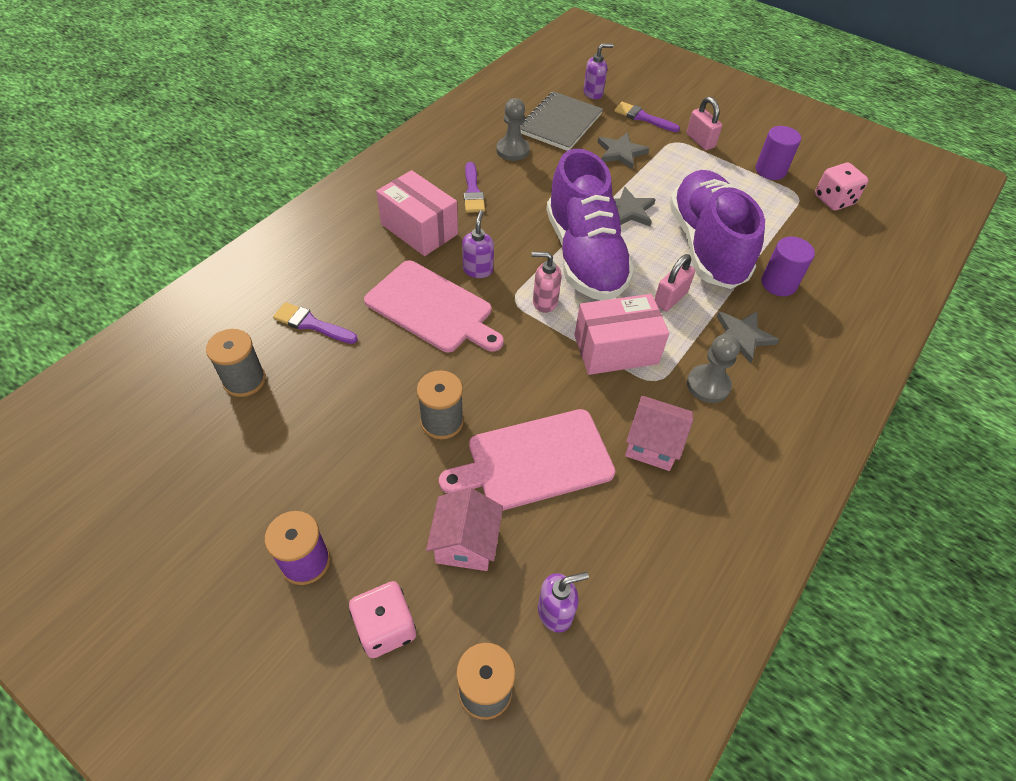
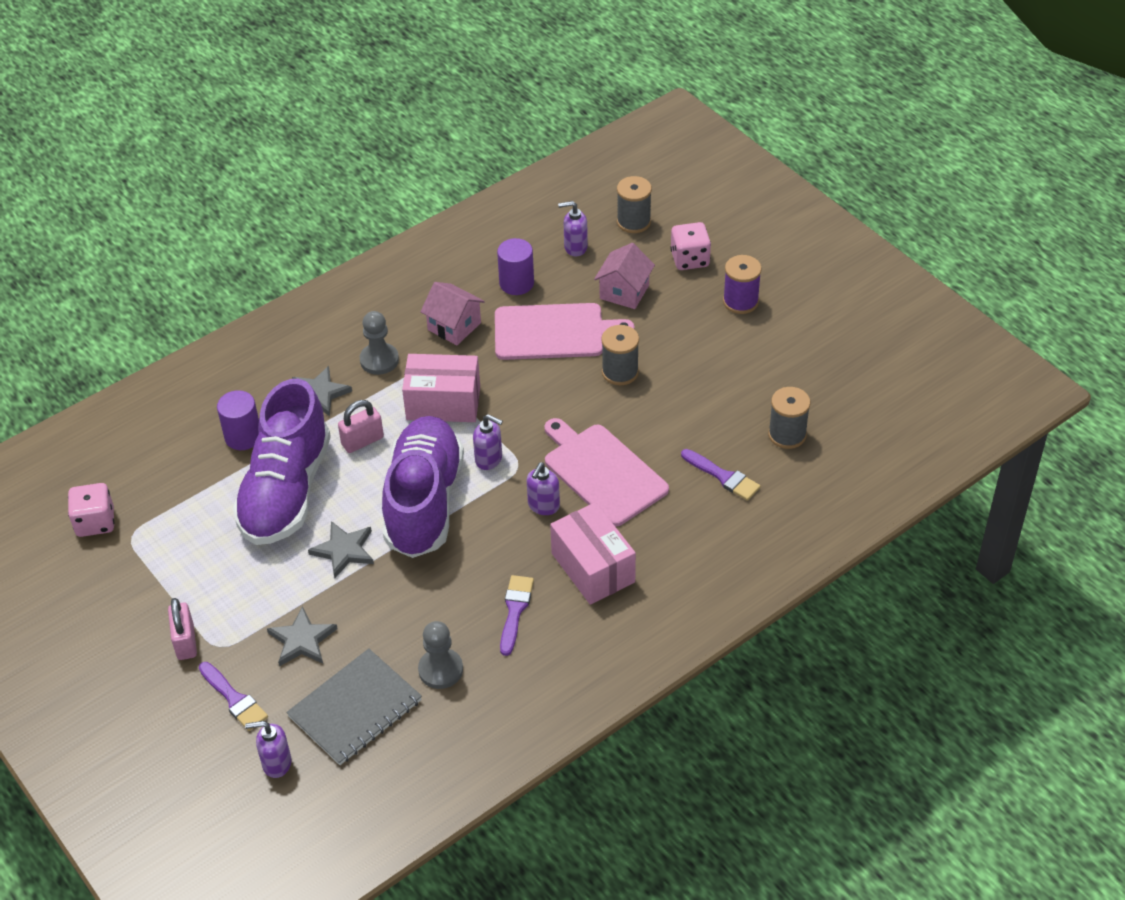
camera: 160 degrees left, 5 degrees down
pink soap dispenser [532,252,561,313] -> purple soap dispenser [473,414,503,470]
purple cylinder [756,126,801,180] -> purple cylinder moved to [497,238,534,295]

